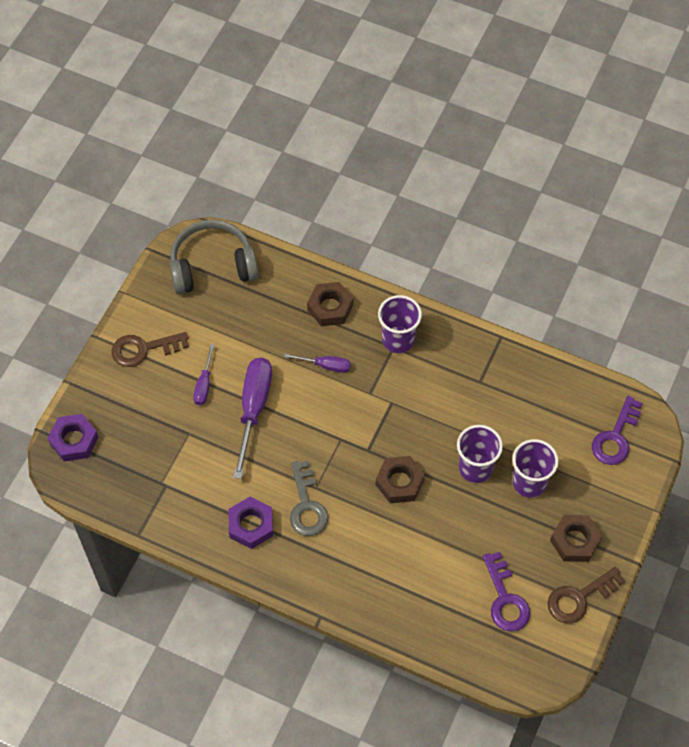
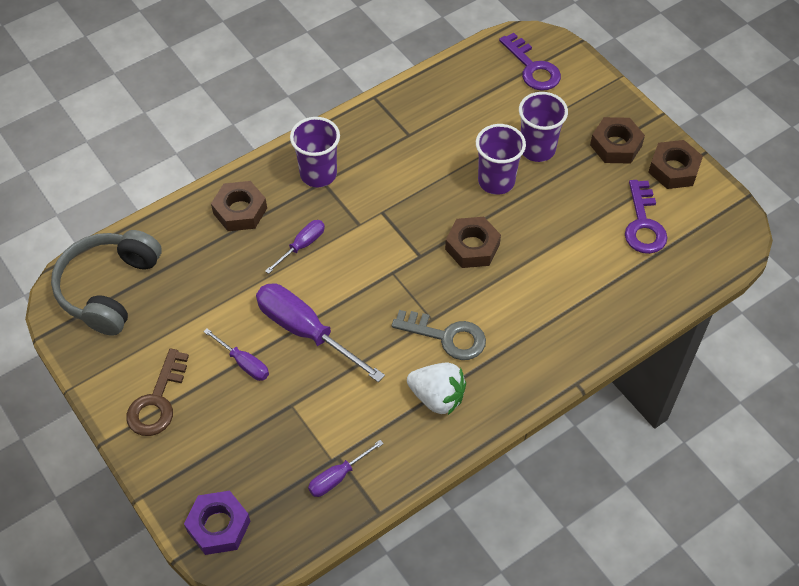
camera: 60 degrees left, 5 degrees down
purple nut [229,497,273,549] -> white strawberry [407,363,466,415]
purple key [483,552,530,632] -> purple key turned 75 degrees clockwise [625,180,668,254]
brown key [547,567,625,624] -> brown nut [648,140,703,189]
none -> purple screwdriver [308,440,384,497]

